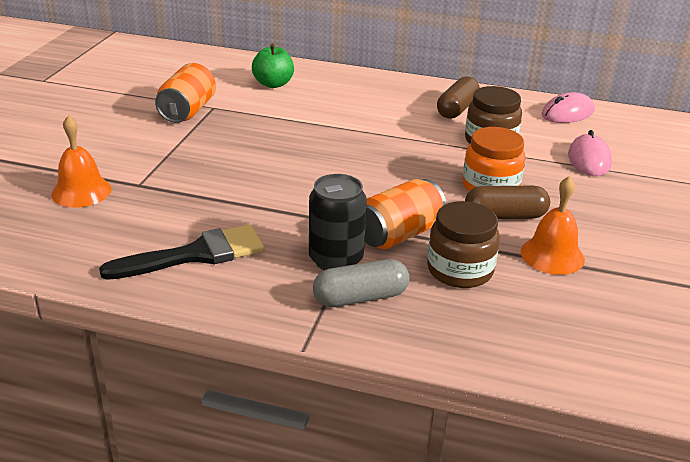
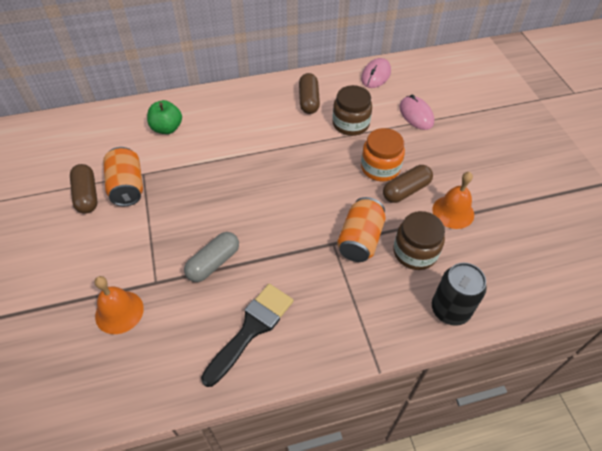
camera: 30 degrees left, 20 degrees up
black can [309,174,367,270] -> black can moved to [432,262,487,326]
grey capsule [313,259,409,307] -> grey capsule moved to [184,232,239,282]
none -> brown capsule [70,164,98,214]

